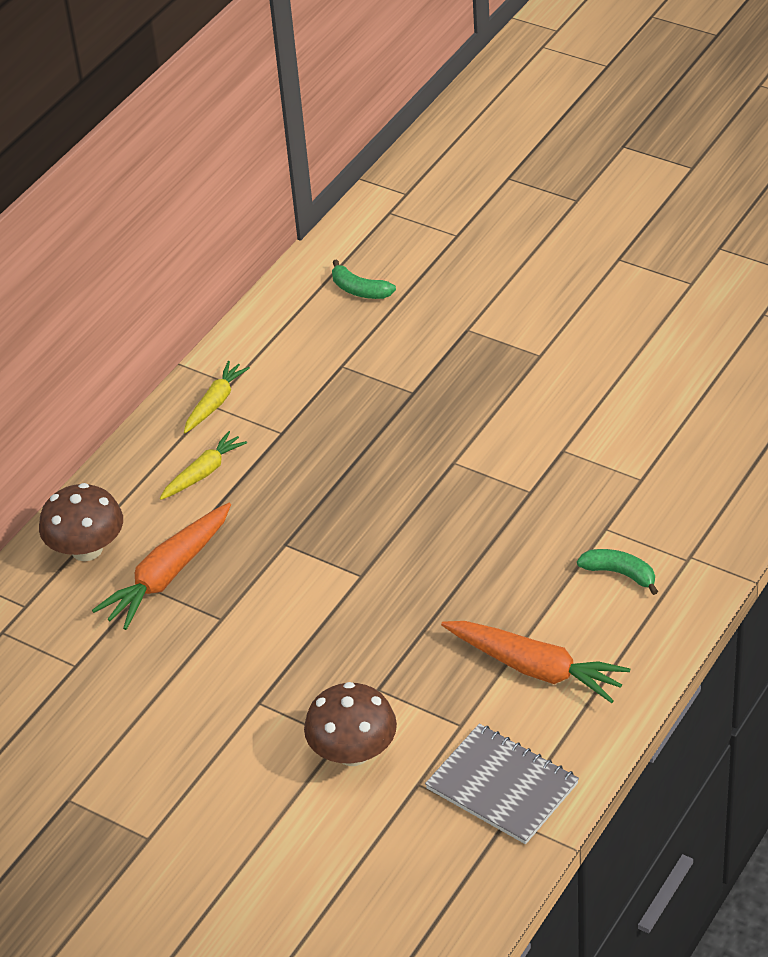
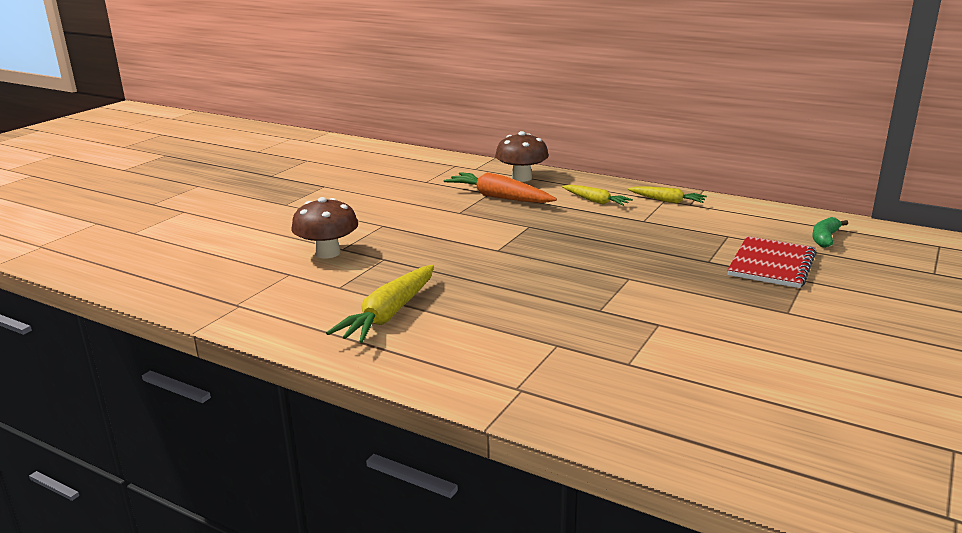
camera: 85 degrees right, 20 degrees down
grey notebook [425,724,579,844] -> none
orange carrot [441,621,630,703] -> yellow carrot [326,265,434,343]
green banana [577,549,658,595] -> none
none -> red notebook [728,236,816,288]

